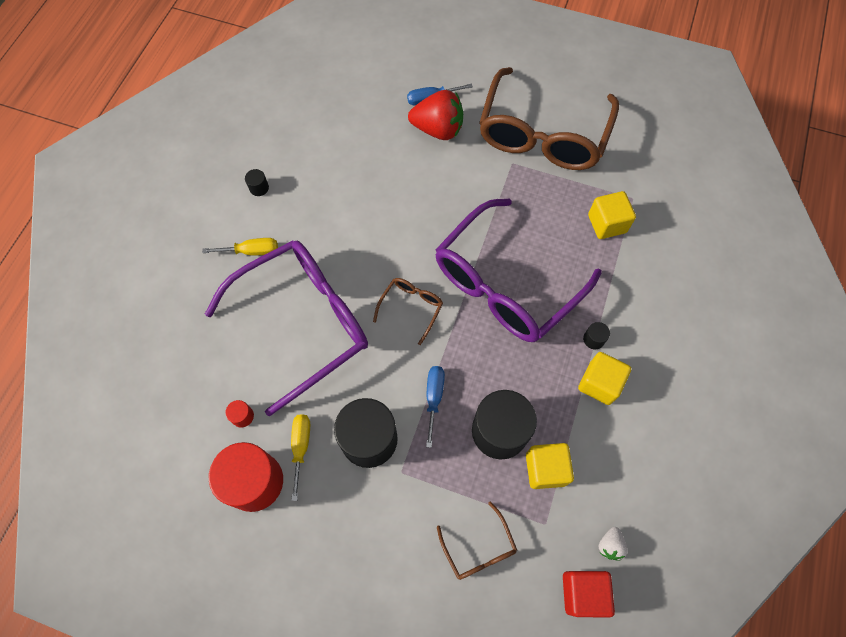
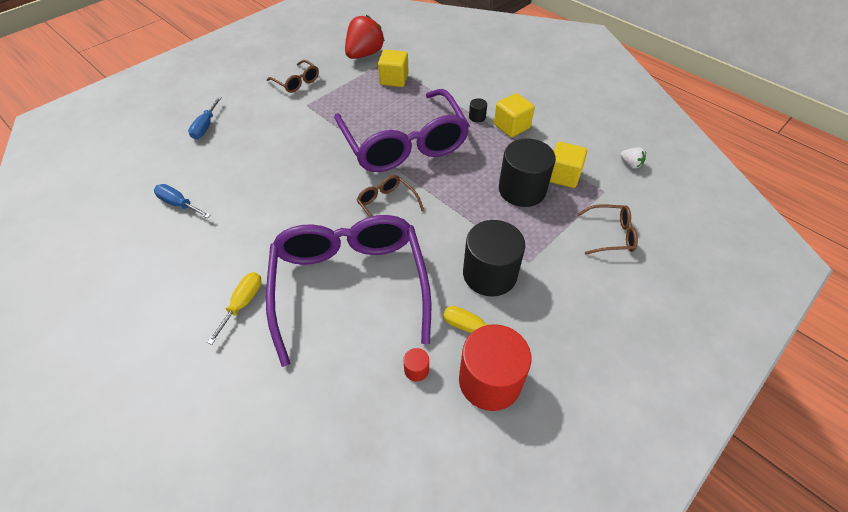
camera: 65 degrees left, 15 degrees down
black cylinder [245,169,269,196] -> none
red strawberry [408,90,463,140] -> red strawberry moved to [345,15,385,59]
blue screwdriver [426,366,445,448] -> blue screwdriver moved to [154,184,211,218]
brown glasses [479,67,619,170] -> brown glasses [267,60,319,93], size x0.42
red cube [563,571,615,617] -> none

